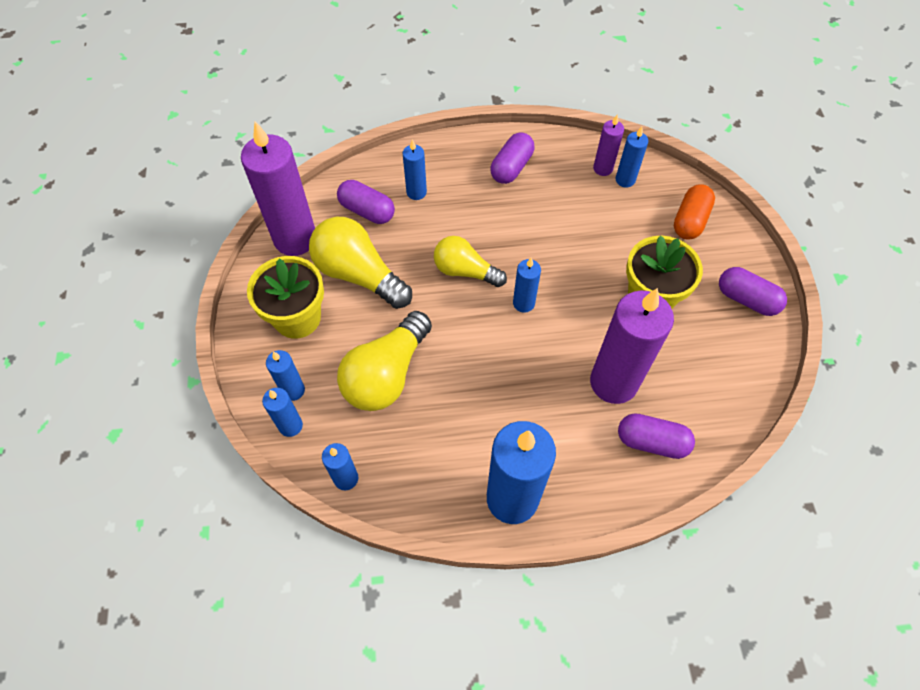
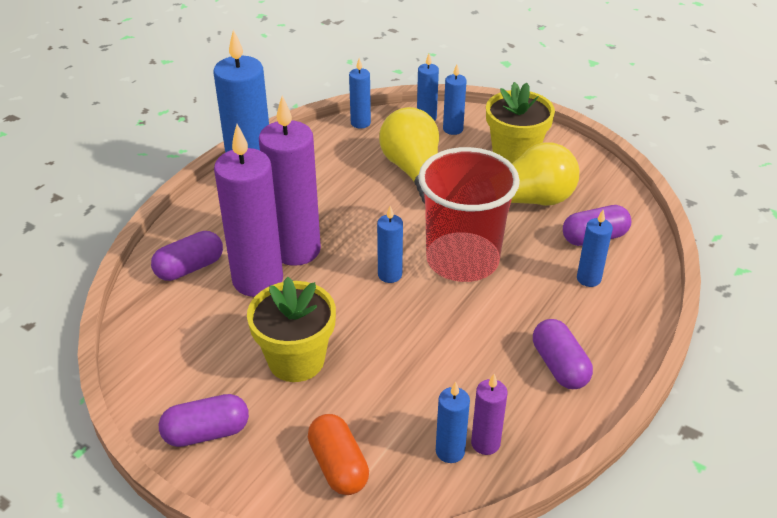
camera: 130 degrees right, 20 degrees down
purple candle [241,121,315,256] -> purple candle moved to [259,96,321,266]
yellow light bulb [434,236,507,287] -> red cup [418,147,520,282]

